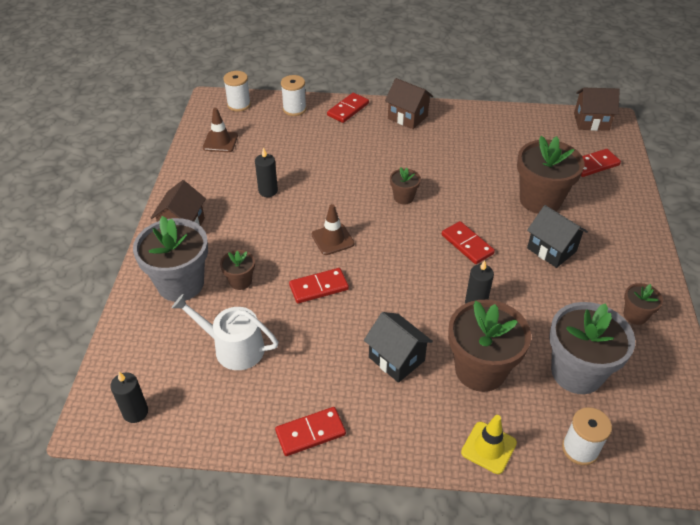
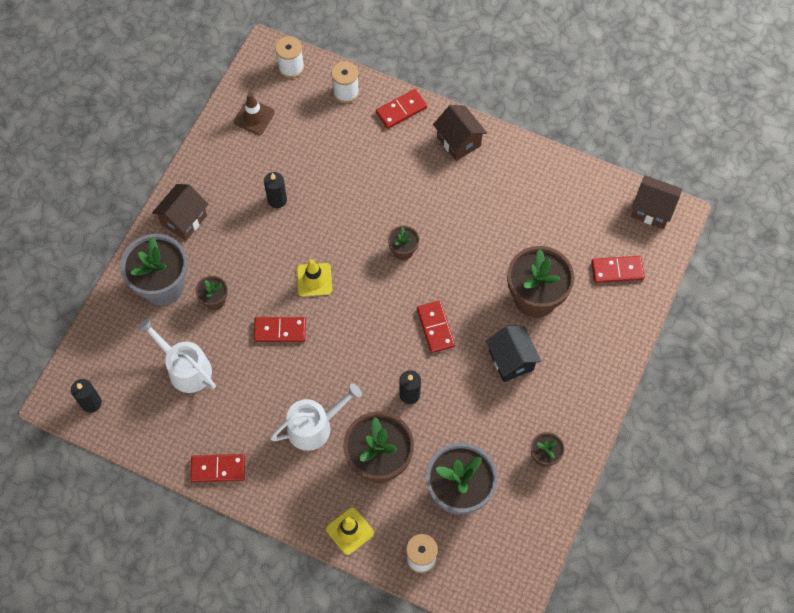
camera: 20 degrees right, 20 degrees up
brown traffic cone [312,204,354,255] -> yellow traffic cone [297,259,332,297]
black house [364,312,433,383] -> white watering can [270,384,362,451]

